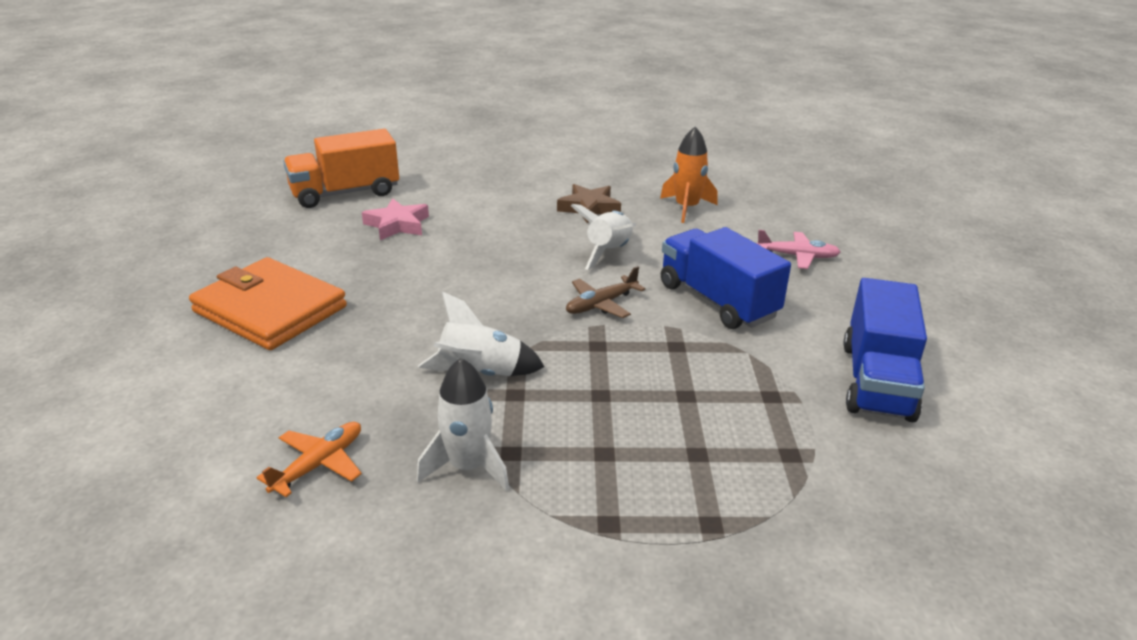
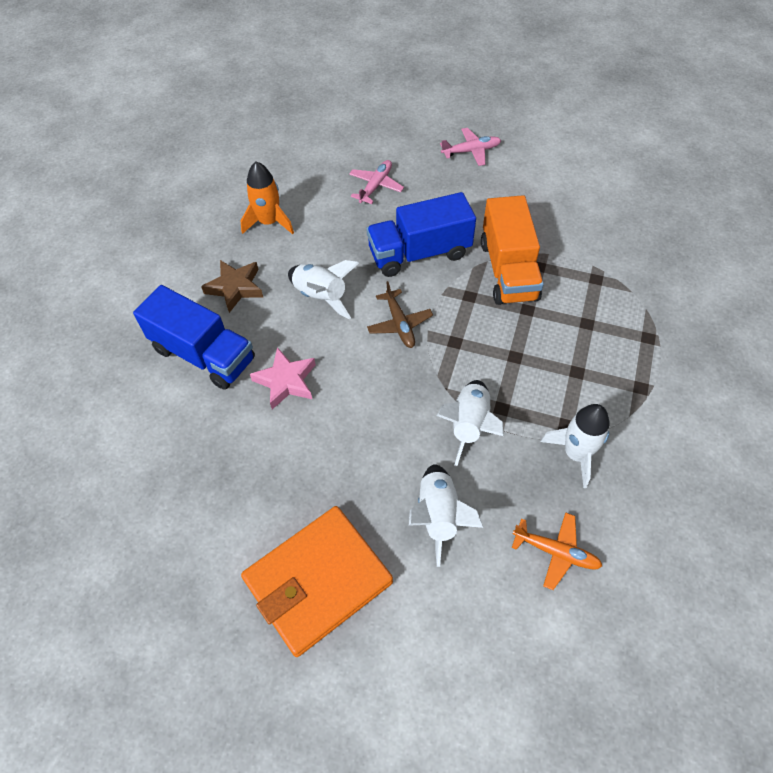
camera: 70 degrees left, 25 degrees up
orange plane [256,422,362,497] -> orange plane turned 150 degrees clockwise [512,512,602,590]
orange truck [283,129,399,208] -> orange truck moved to [481,195,544,305]
pink star [362,198,429,240] -> pink star moved to [250,347,316,409]
blue truck [843,278,927,422] -> blue truck moved to [133,285,255,390]
none -> white rocket [409,464,484,567]
none -> pink plane [440,128,501,166]

